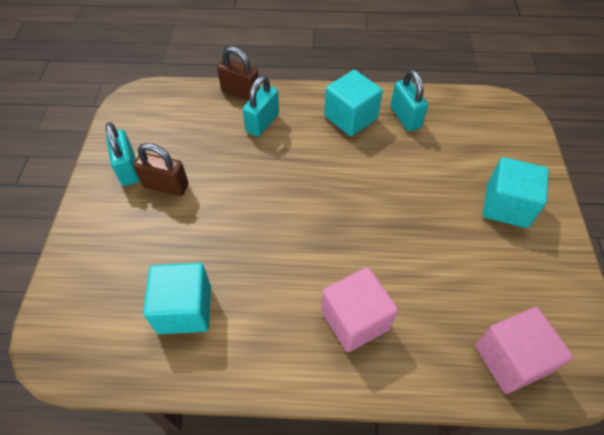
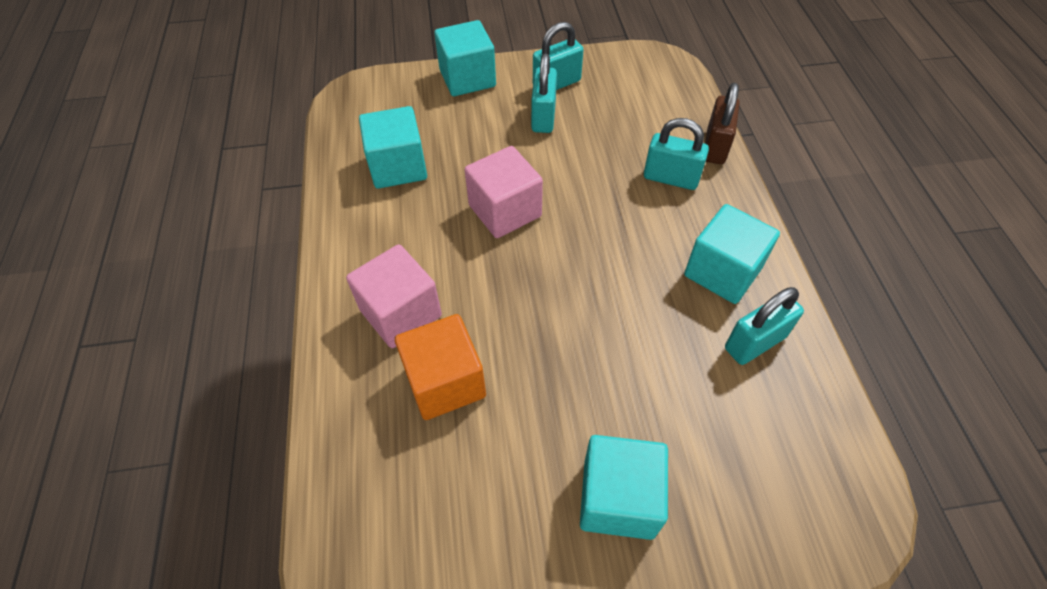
camera: 80 degrees right, 0 degrees up
brown padlock [134,143,189,196] -> turquoise padlock [531,53,557,133]
pink cube [475,307,573,394] -> pink cube moved to [465,146,543,238]
none -> orange cube [395,314,486,420]
none -> turquoise cube [434,20,496,96]

